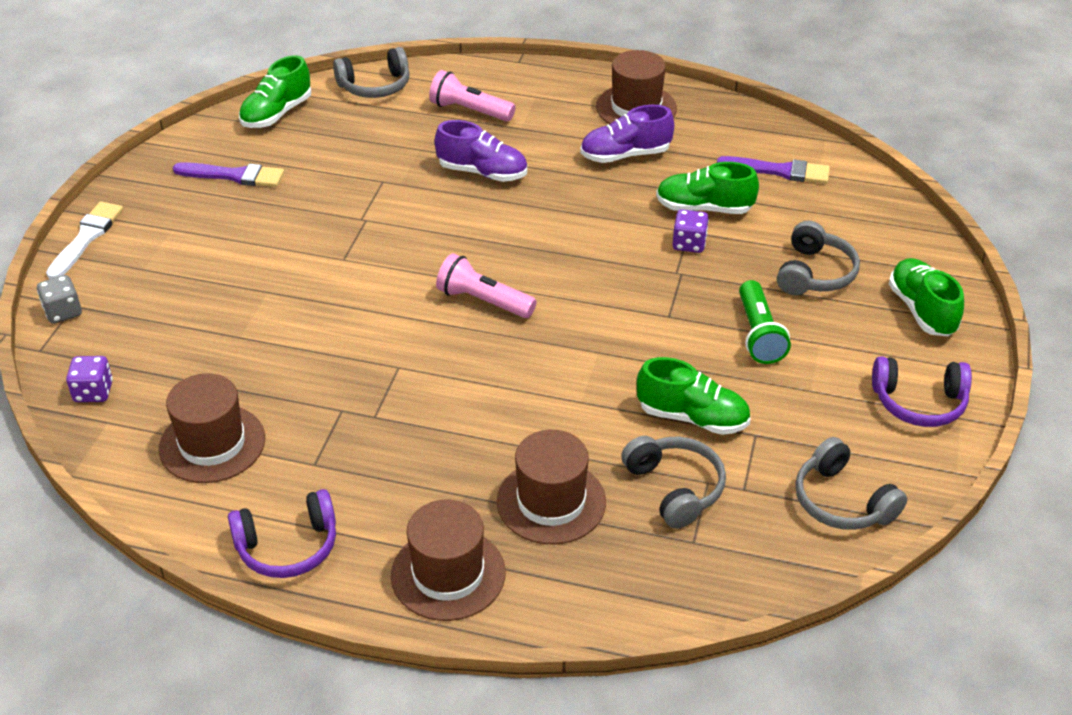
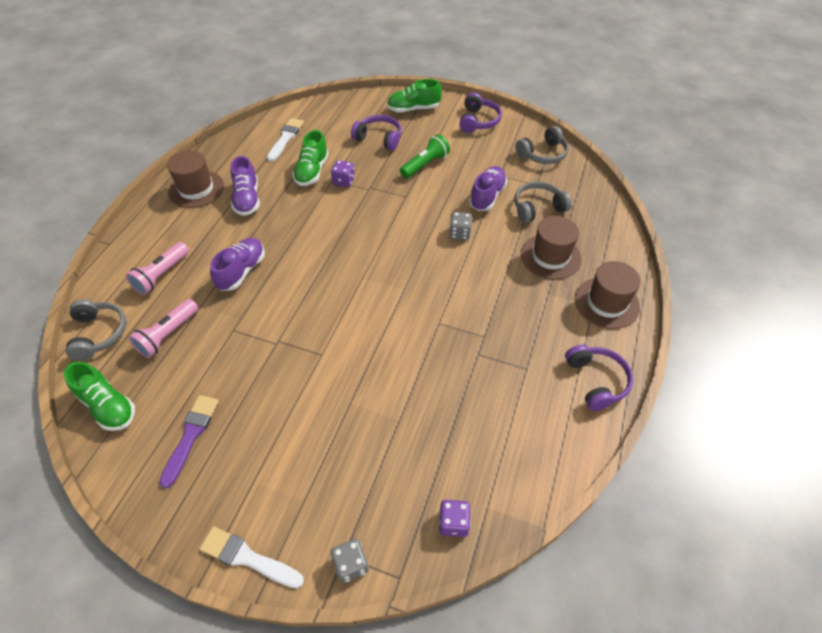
camera: 85 degrees left, 10 degrees up
brown hat [159,373,265,483] -> none
pink flashlight [436,253,537,318] -> pink flashlight moved to [128,299,198,358]
green shoe [637,357,750,435] -> purple shoe [469,166,507,211]
purple brush [717,156,830,184] -> white brush [267,118,304,162]
green flashlight [739,280,791,364] -> green flashlight turned 45 degrees counterclockwise [400,134,450,178]
grey headphones [777,221,860,295] -> purple headphones [351,115,402,151]
none -> grey dice [449,212,472,240]

